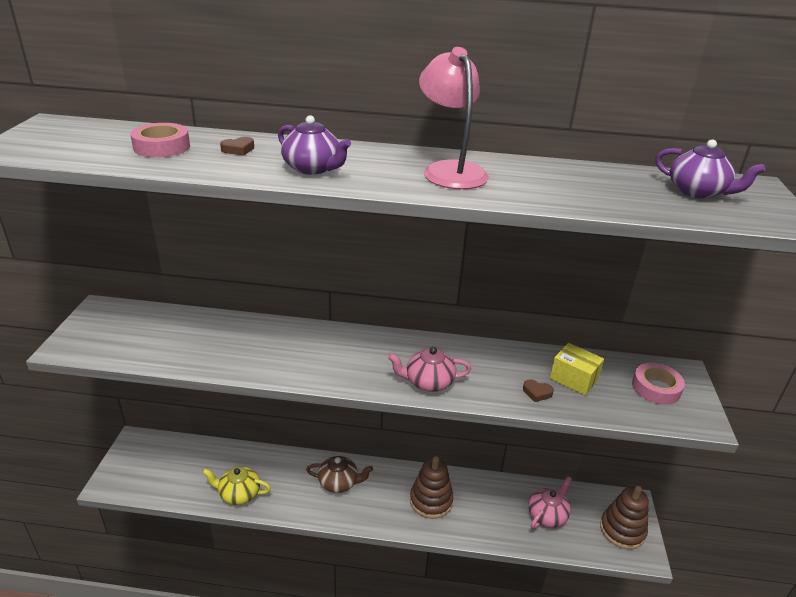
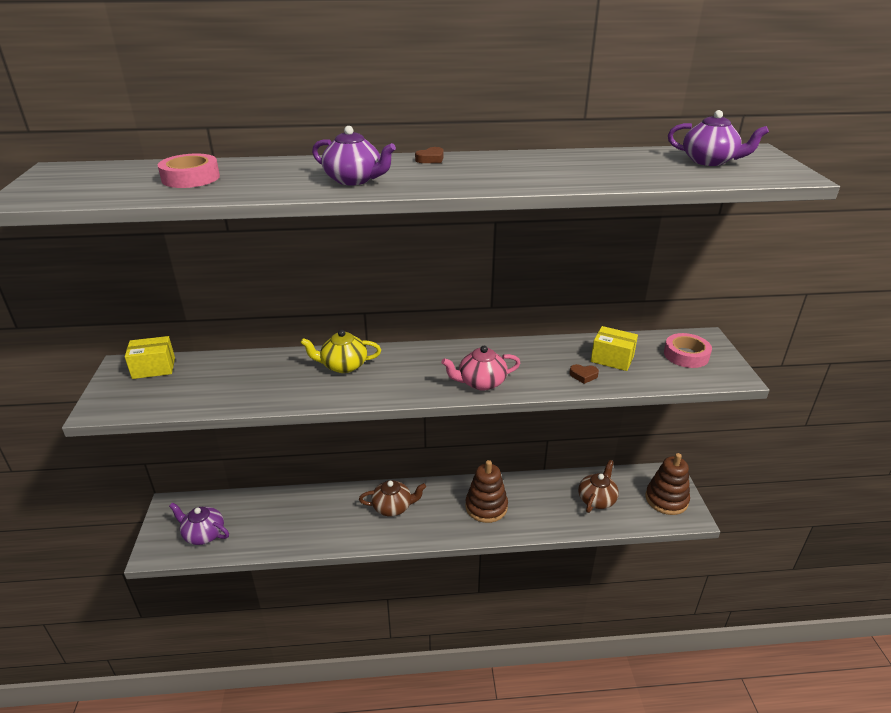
camera: 10 degrees left, 0 degrees up
yellow teapot [202,467,271,505] -> yellow teapot moved to [300,330,381,373]
brown heart [220,137,254,155] -> brown heart moved to [415,147,444,163]
pink lamp [419,47,489,189] -> none
pink teapot [528,476,572,529] -> brown teapot [578,460,619,513]
none -> yellow box [125,336,175,379]
none -> purple teapot [169,502,229,545]

